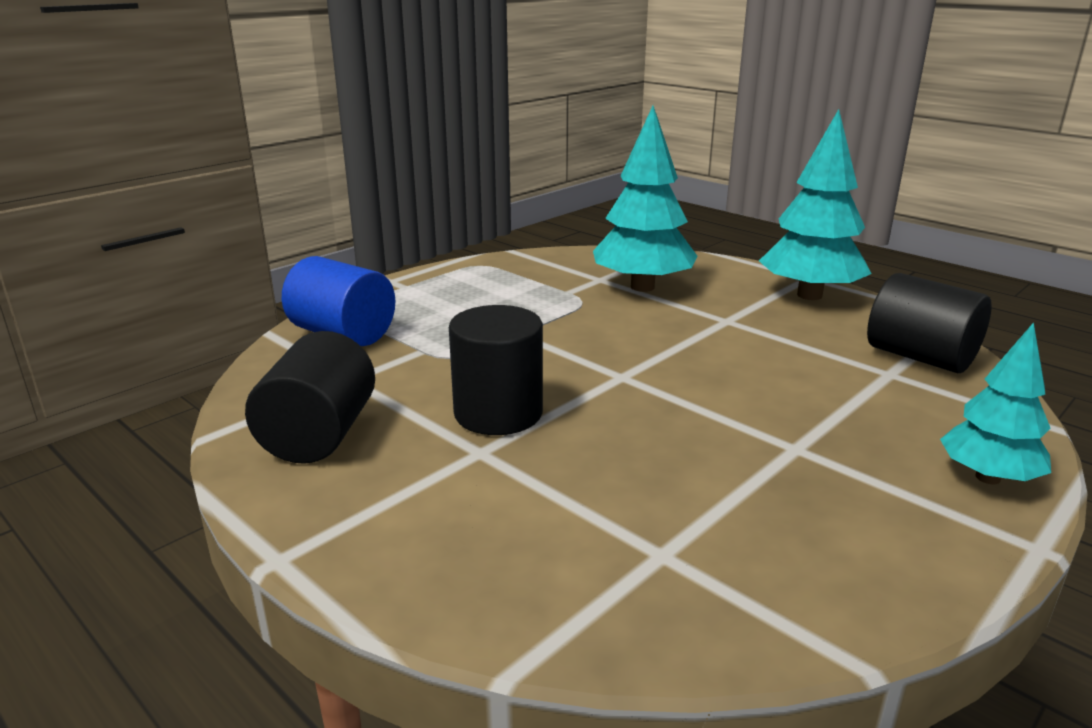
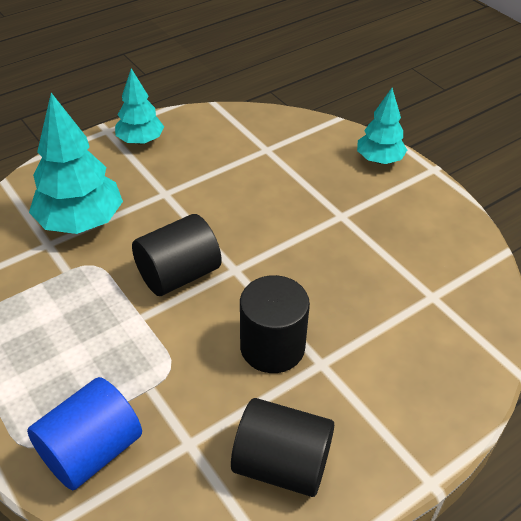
camera: 80 degrees left, 20 degrees up
turquoise tree [759,109,871,300] -> turquoise tree [115,68,164,145], size x0.62
black cylinder [867,273,991,373] -> black cylinder moved to [132,214,222,296]

